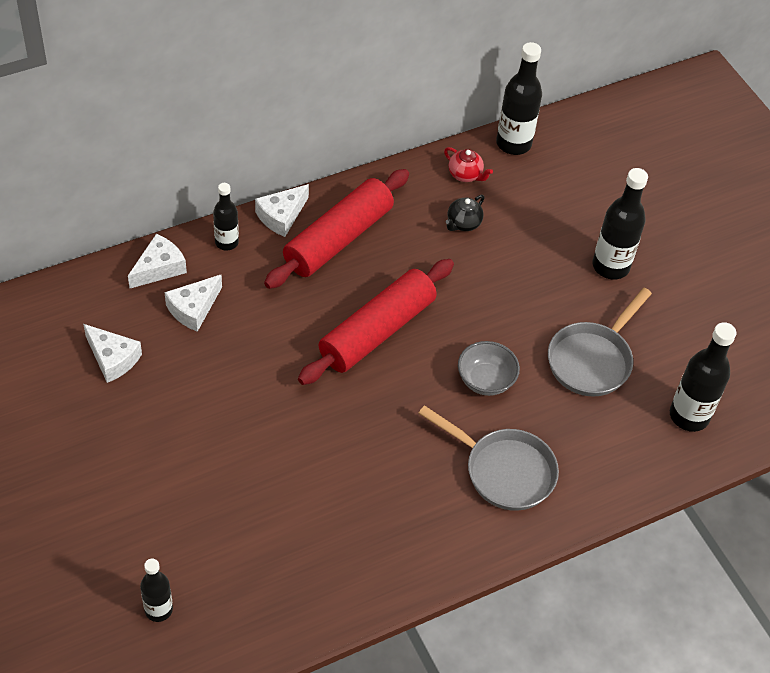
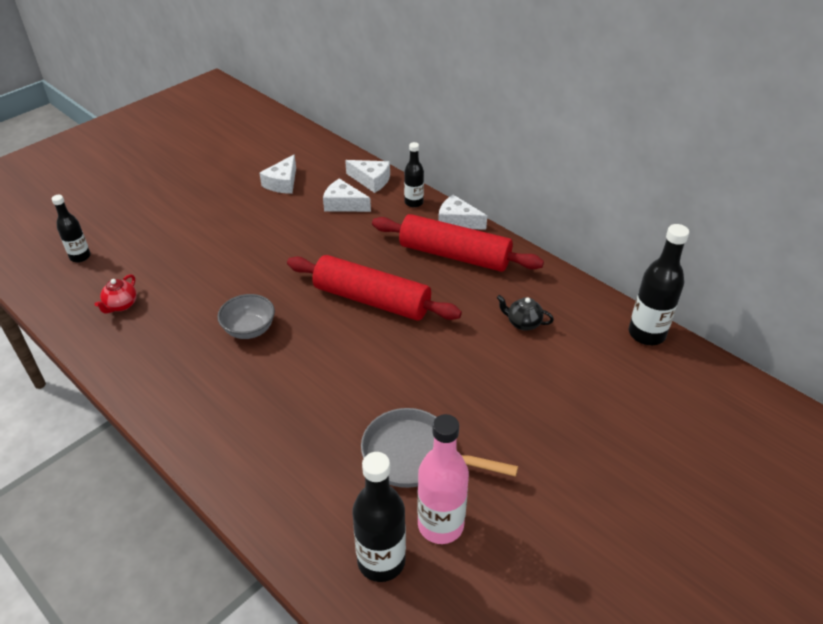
camera: 75 degrees right, 10 degrees down
grey pan [418,405,559,511] -> none
red teapot [444,147,493,182] -> red teapot moved to [95,274,137,314]
grey bowl [458,341,520,396] -> grey bowl moved to [217,294,275,339]
black bottle [592,168,648,280] -> none
none -> pink bottle [417,414,469,544]

